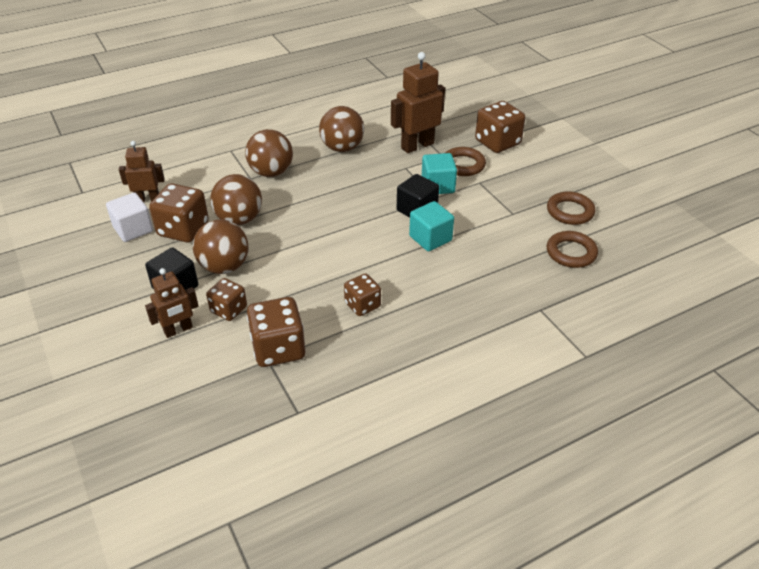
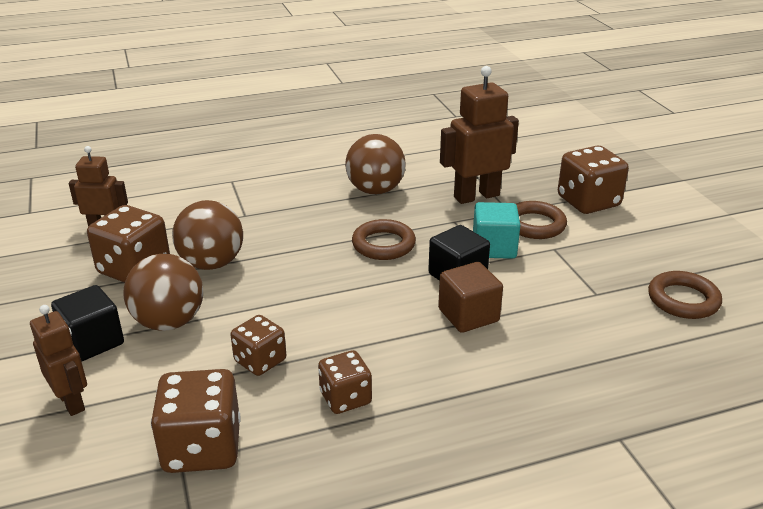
camera: 10 degrees right, 10 degrees down
white cube [106,192,153,242] -> none
brown robot [145,268,198,338] -> brown robot turned 105 degrees counterclockwise [30,305,87,416]
brown dice [206,278,247,321] -> brown dice moved to [231,315,286,376]
brown ball [245,129,293,177] -> none
turquoise cube [409,201,454,251] -> brown cube [438,262,503,333]
brown ring [547,231,598,268] -> brown ring moved to [352,219,416,260]

